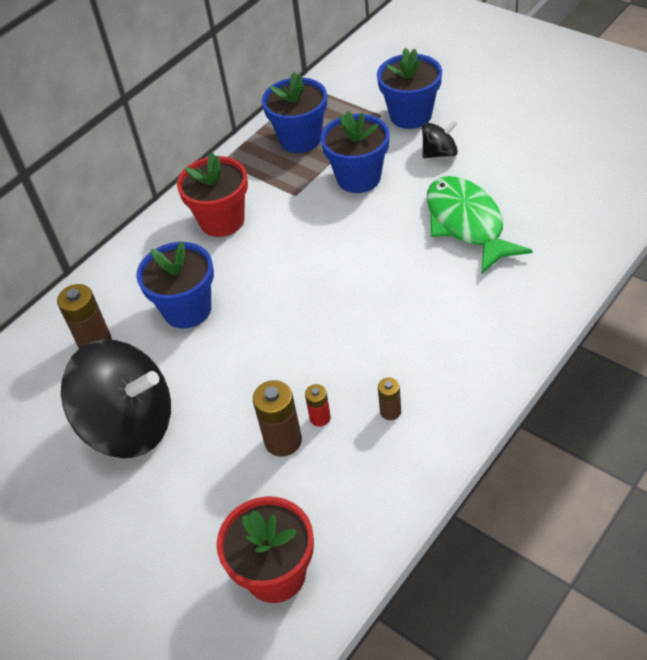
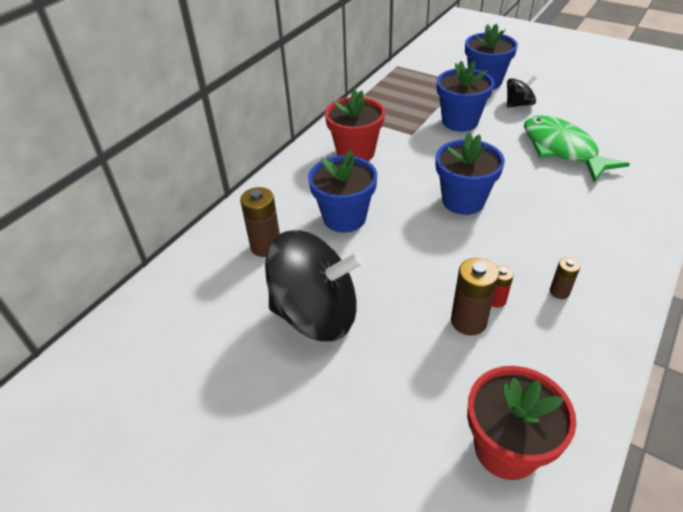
camera: 10 degrees left, 5 degrees down
blue flower pot [262,72,327,153] -> blue flower pot moved to [436,133,505,215]

